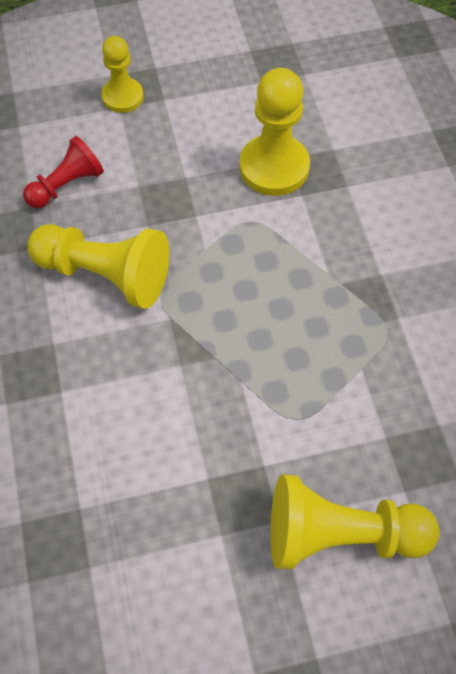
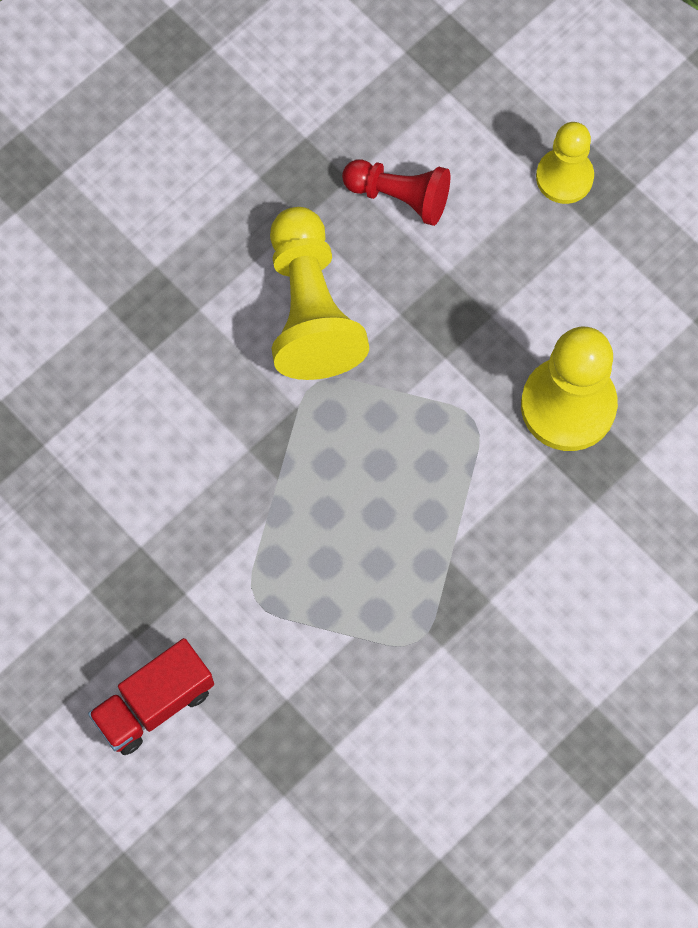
camera: 60 degrees right, 10 degrees up
yellow pawn [270,474,439,570] -> red truck [88,638,214,755]

